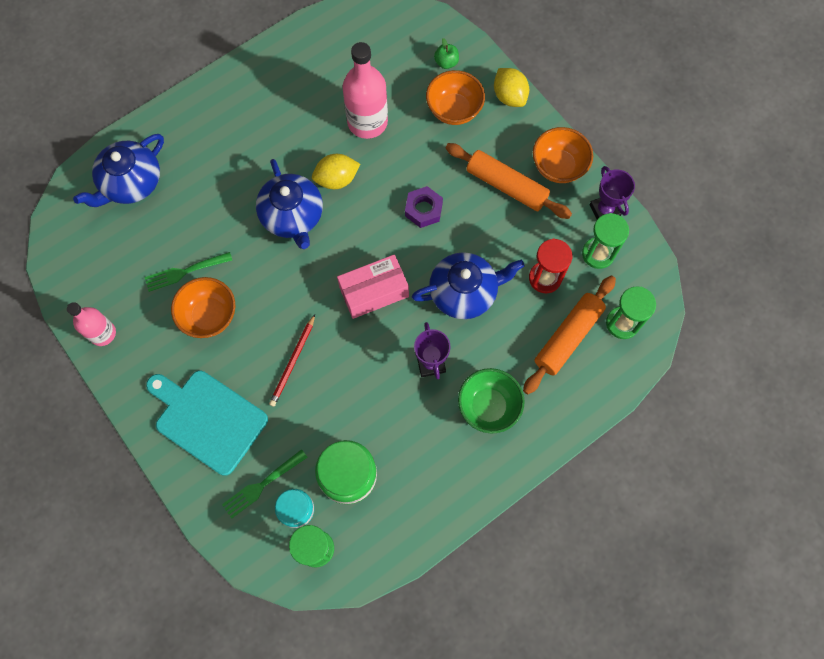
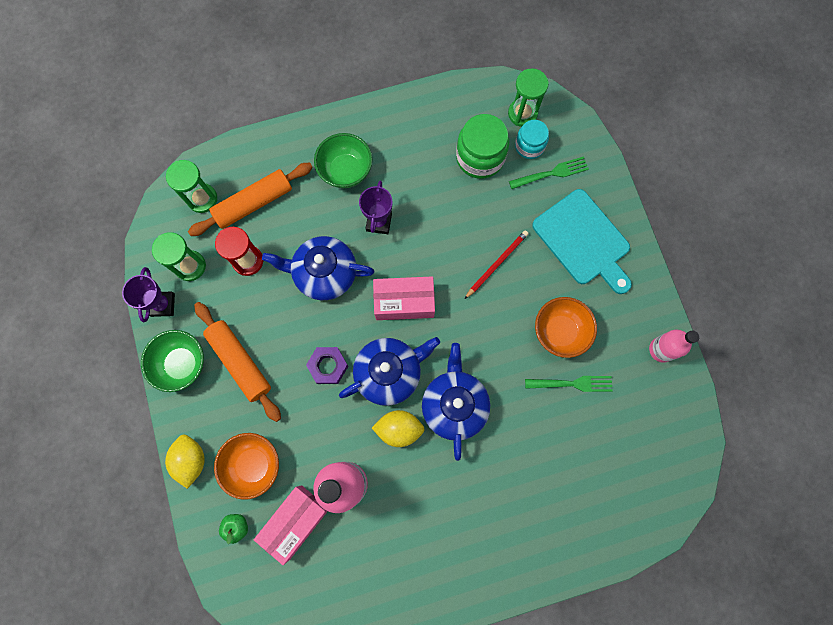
camera: 160 degrees left, 5 degrees up
blue teapot [73,134,164,207] -> blue teapot moved to [339,337,440,406]
orange bowl [533,127,593,183] -> green bowl [141,330,204,392]
none -> pink box [254,485,328,565]

